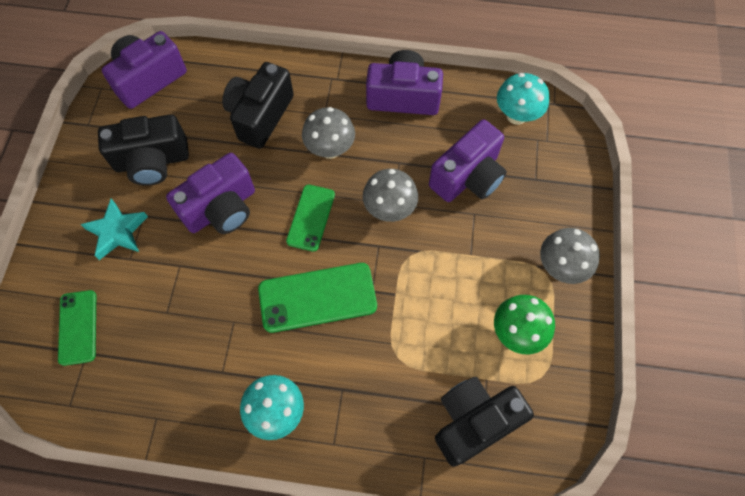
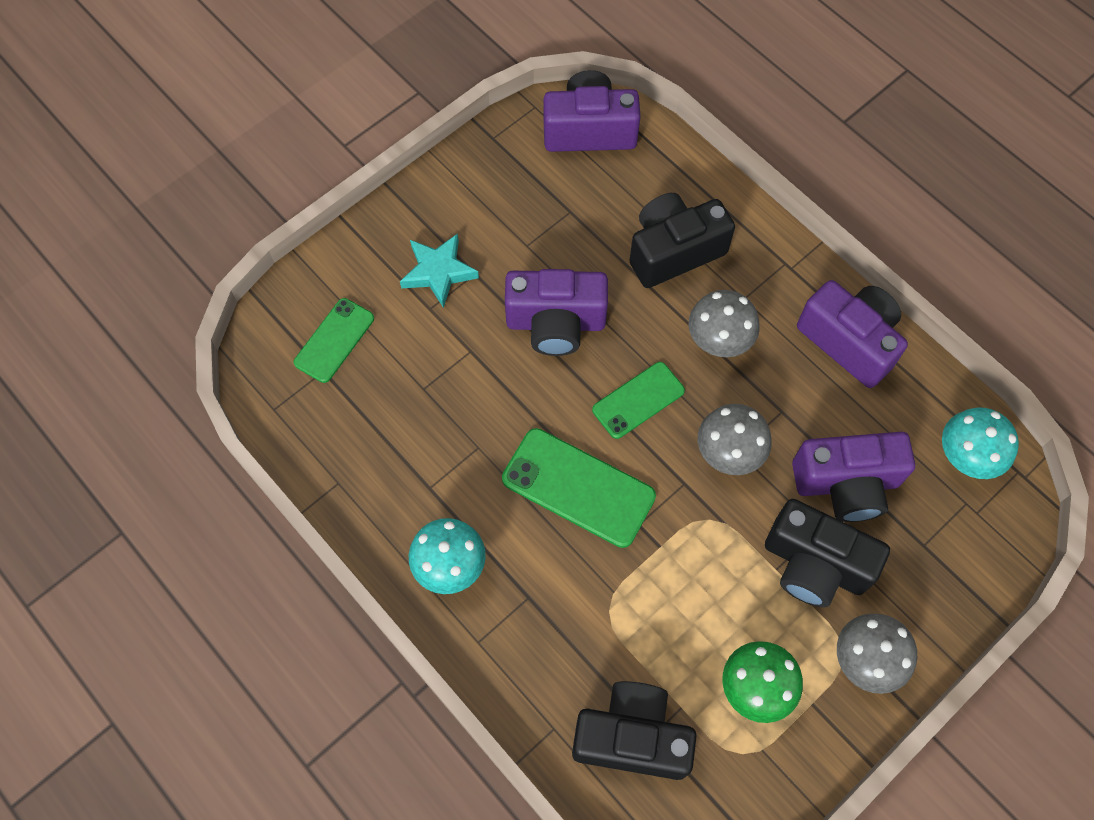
camera: 40 degrees right, 0 degrees up
black camera [98,114,189,186] -> black camera moved to [765,499,890,607]

